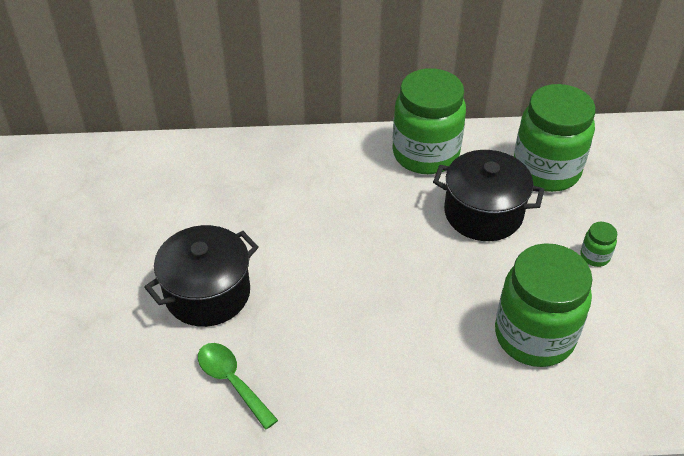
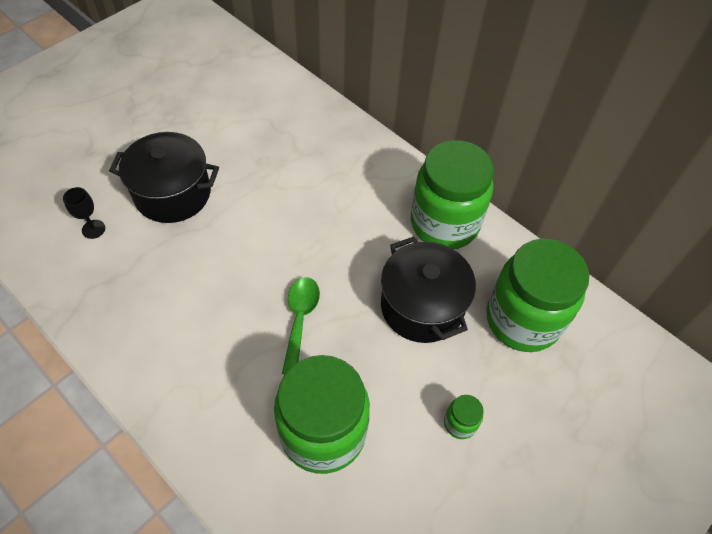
camera: 45 degrees right, 10 degrees up
green spoon [198,343,278,430] -> green spoon moved to [282,277,320,374]
none -> black goblet [63,187,105,239]

